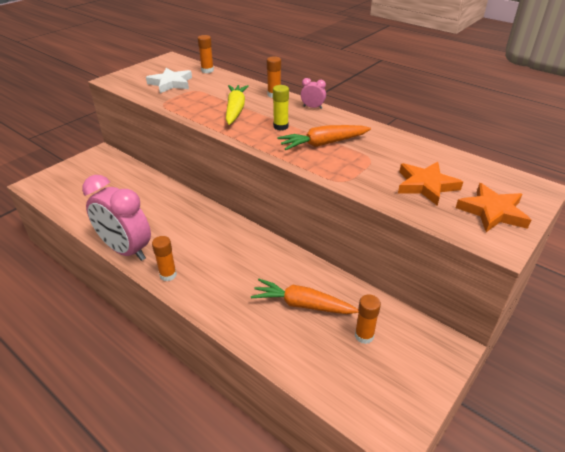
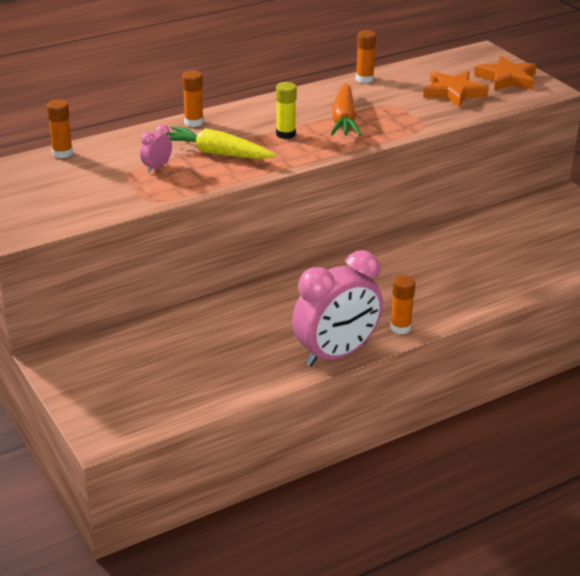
camera: 70 degrees left, 5 degrees down
white star [146,68,192,93] -> none
orange carrot [251,279,359,314] -> none
pink clock [301,78,326,109] -> pink clock moved to [140,125,172,172]
orange glue stick [355,294,381,344] -> orange glue stick moved to [356,30,376,83]

